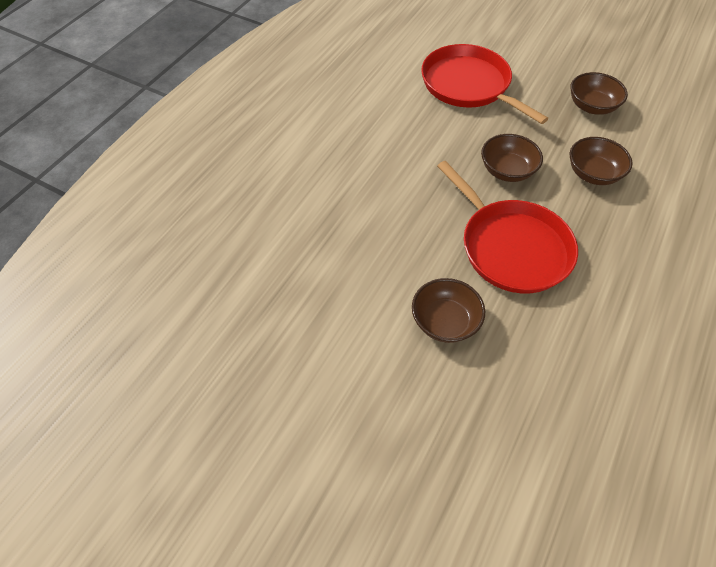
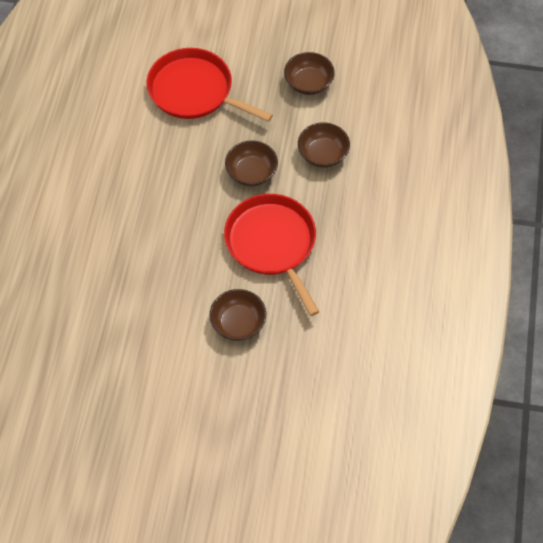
camera: 20 degrees left, 5 degrees up
red pan [437,161,578,293] -> red pan turned 150 degrees counterclockwise [224,194,319,316]

